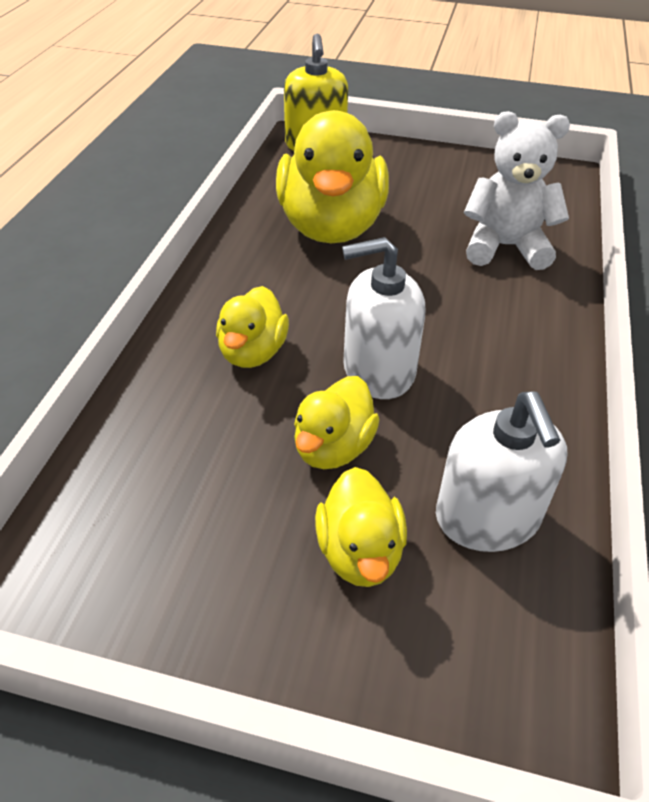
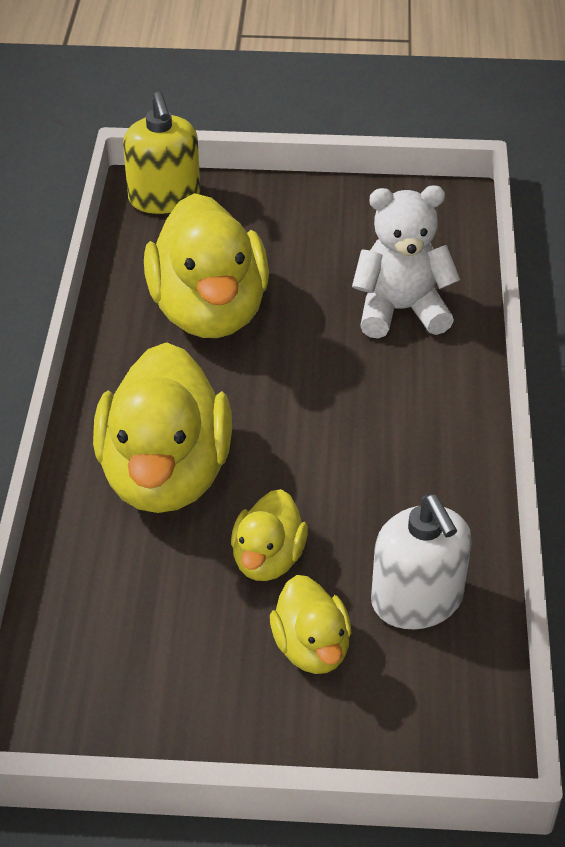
camera: 10 degrees left, 0 degrees up
yellow duck [216,286,289,368] -> yellow duck [93,342,232,513], size x1.95
white soap dispenser [342,237,425,399] -> none

